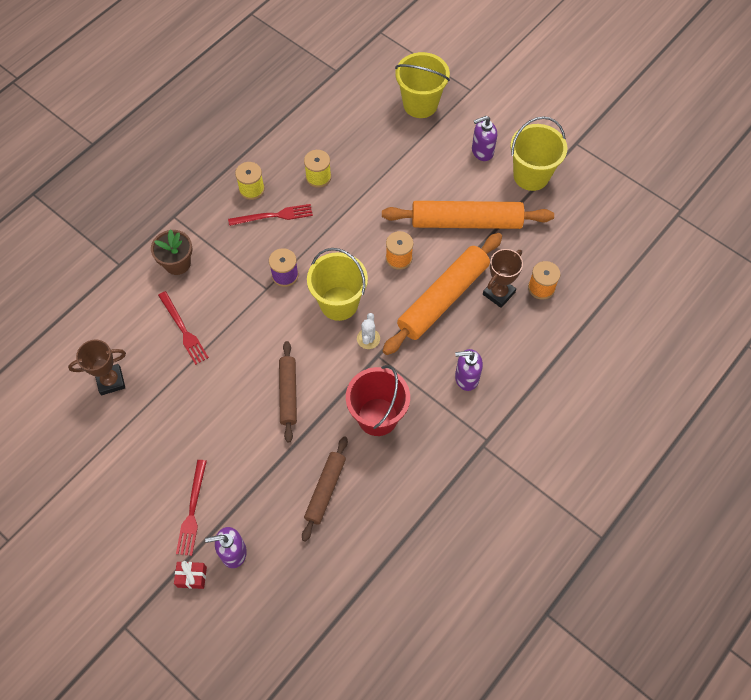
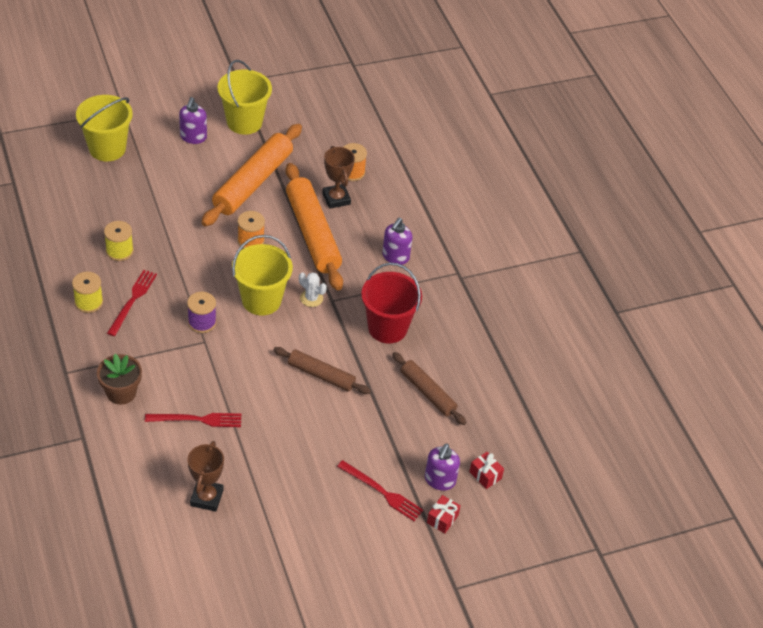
camera: 65 degrees left, 15 degrees down
none -> red gift [469,452,504,489]

